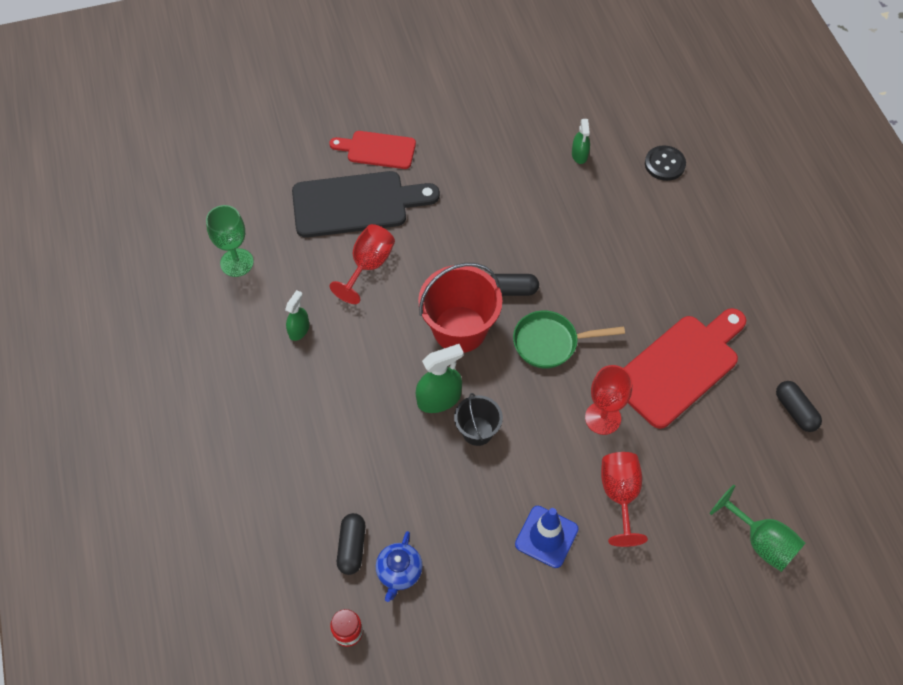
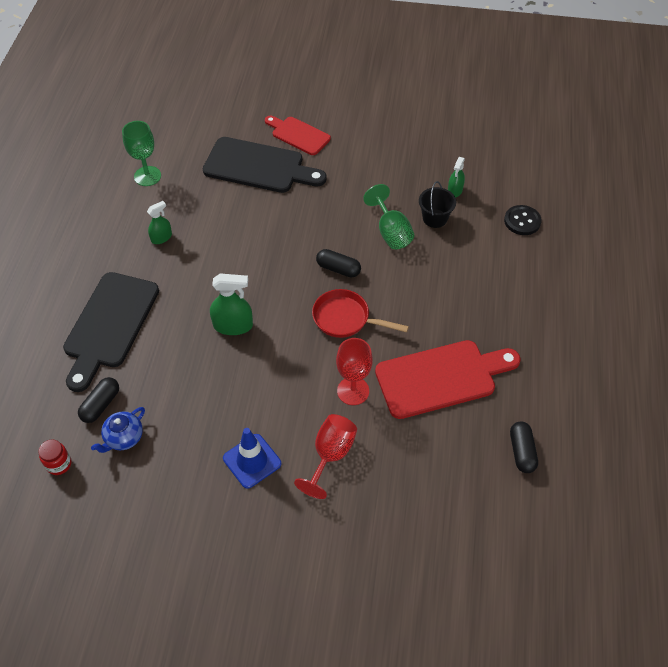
camera: 25 degrees right, 5 degrees down
red goblet [329,224,395,304] -> none
red bucket [418,263,502,353] -> none
black bucket [454,393,503,446] -> black bucket moved to [419,181,456,228]
green pan [513,311,625,368] -> red pan [312,289,409,338]
green goblet [710,485,805,572] -> green goblet moved to [363,184,414,249]
none -> black cutting board [63,272,159,392]

